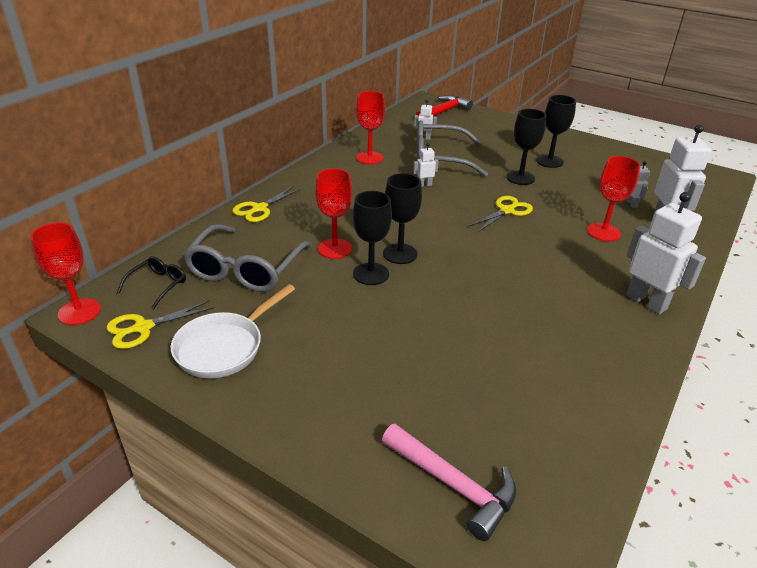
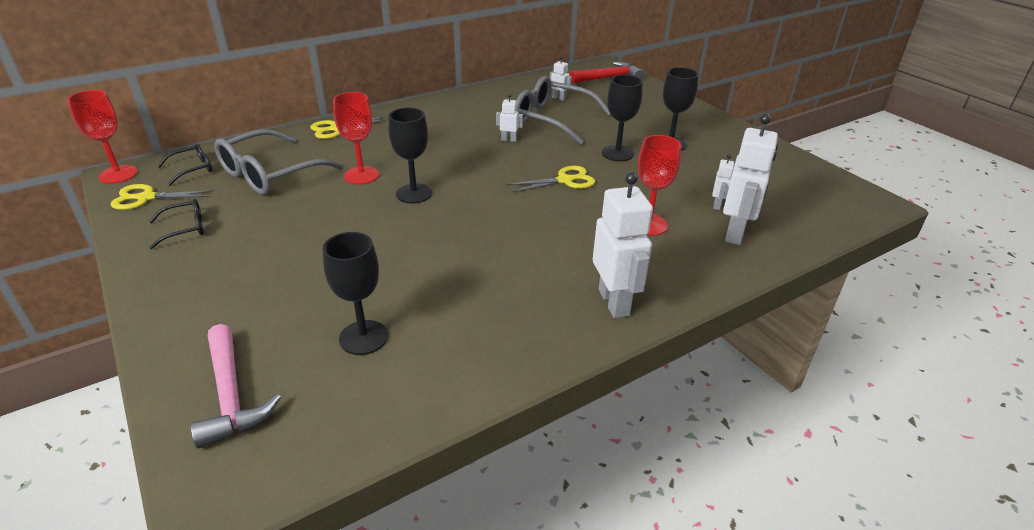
camera: 25 degrees right, 0 degrees up
white pan [171,284,295,378] -> black glasses [149,199,204,249]
black goblet [353,191,392,285] -> black goblet moved to [323,232,388,355]
red goblet [356,91,385,164] -> none

